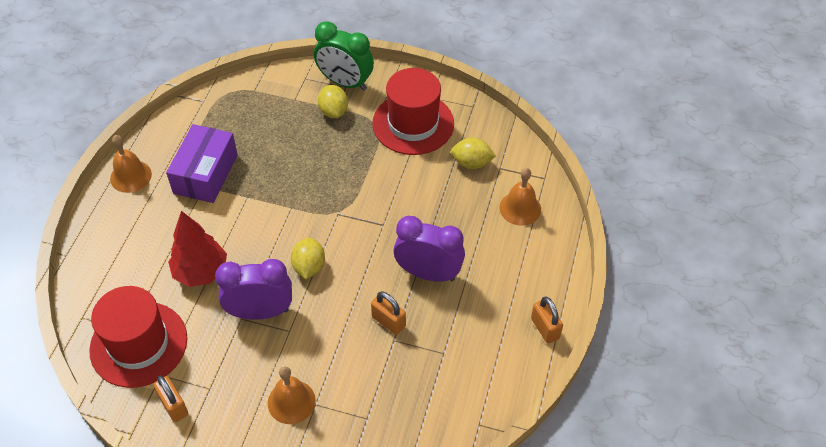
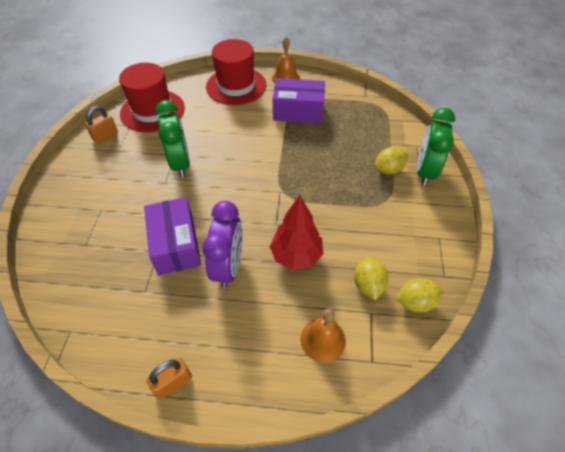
camera: 80 degrees right, 0 degrees up
red tree [168,211,227,287] -> red tree moved to [270,195,323,270]
purple clock [215,259,292,320] -> green clock [155,100,190,178]
orange bell [268,366,316,424] -> none
yellow lemon [291,237,325,279] -> yellow lemon moved to [396,278,443,313]
orange padlock [371,291,406,335] -> purple box [144,197,201,275]
red hat [372,68,454,155] -> red hat moved to [206,39,266,105]

